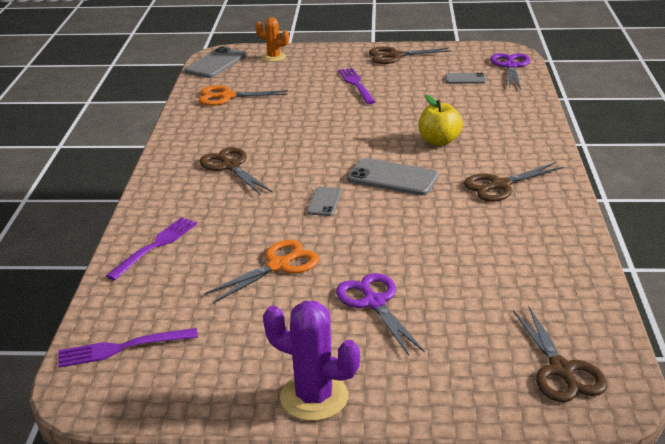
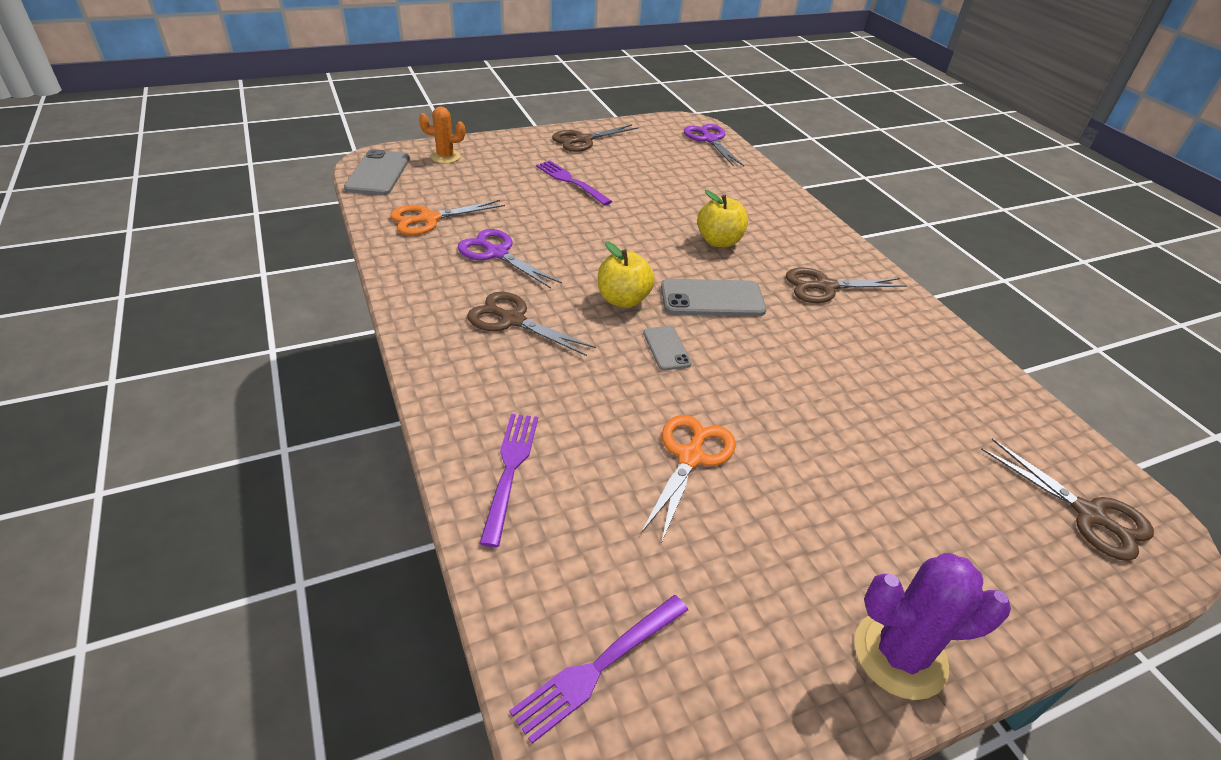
camera: 30 degrees left, 10 degrees up
purple scissors [336,273,425,355] -> purple scissors moved to [458,229,562,288]
grey phone [445,73,486,84] -> none
brown scissors [464,163,564,202] -> brown scissors turned 45 degrees clockwise [786,267,907,303]
none -> yellow apple [598,241,655,308]

